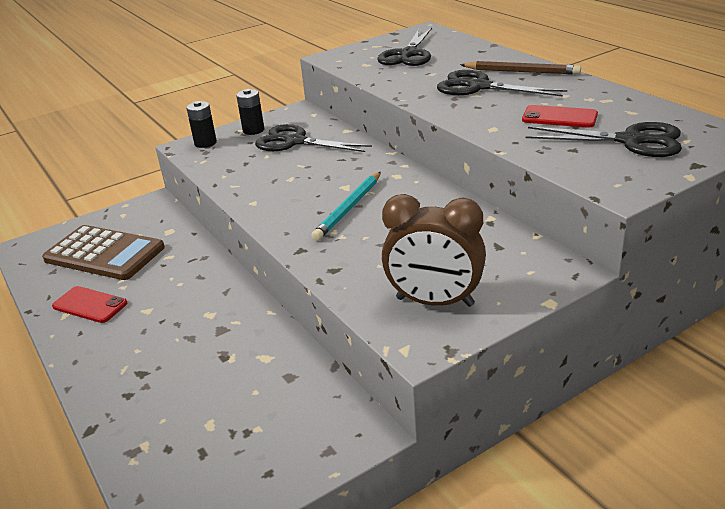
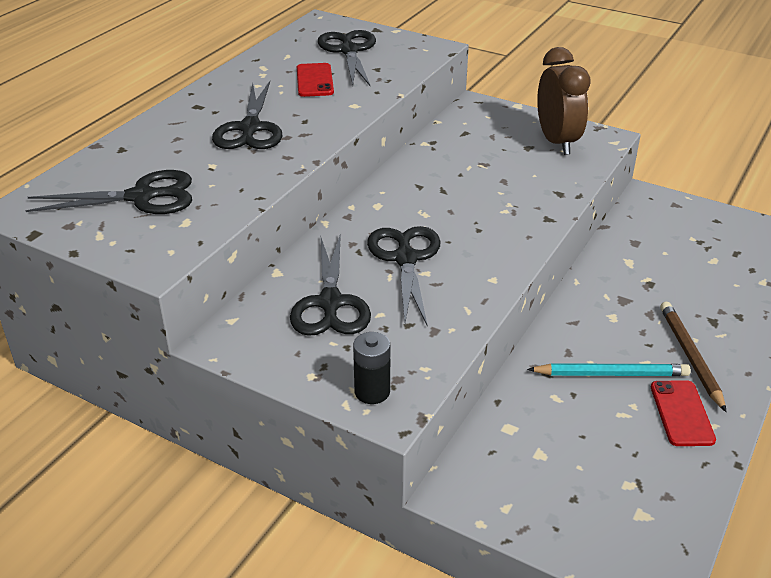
camera: 120 degrees left, 5 degrees up
brown calculator [42,225,165,280] -> none
black battery [236,89,264,135] -> none
turquoise pencil [311,172,381,241] -> turquoise pencil moved to [527,363,691,376]
brown pencil [460,61,581,75] -> brown pencil moved to [660,302,726,412]
none -> black scissors [367,226,441,326]

